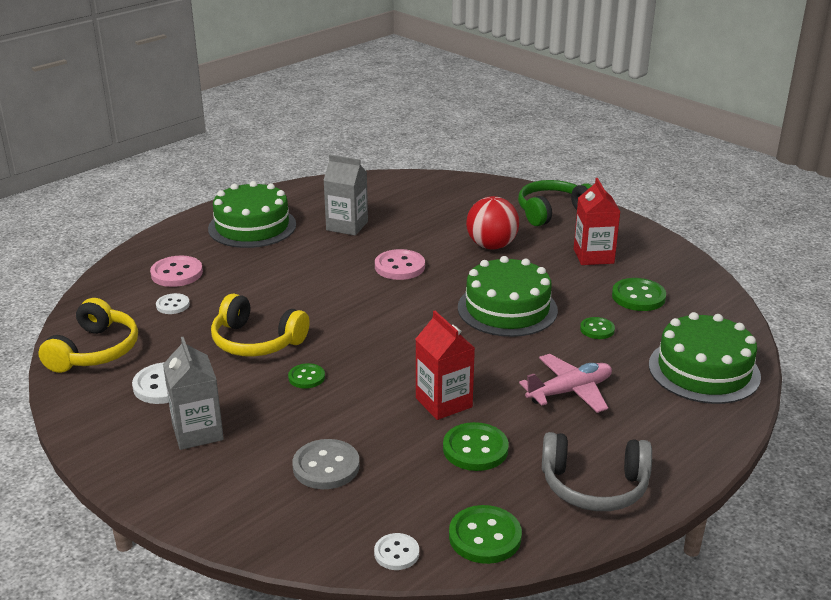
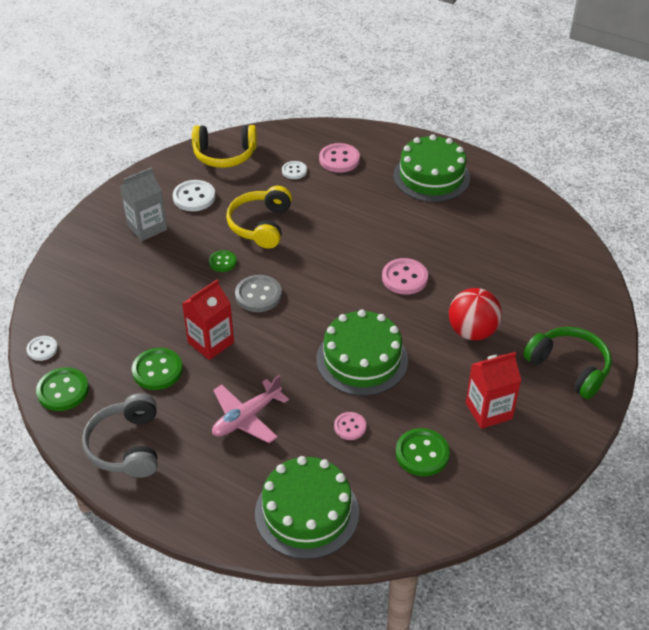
camera: 75 degrees right, 15 degrees up
grey button [292,439,360,489] -> grey button moved to [235,275,282,312]
grey carton [324,155,368,236] -> none
pink plane [519,354,612,413] -> pink plane turned 90 degrees clockwise [212,375,289,443]
green button [580,317,615,339] -> pink button [334,412,366,440]

